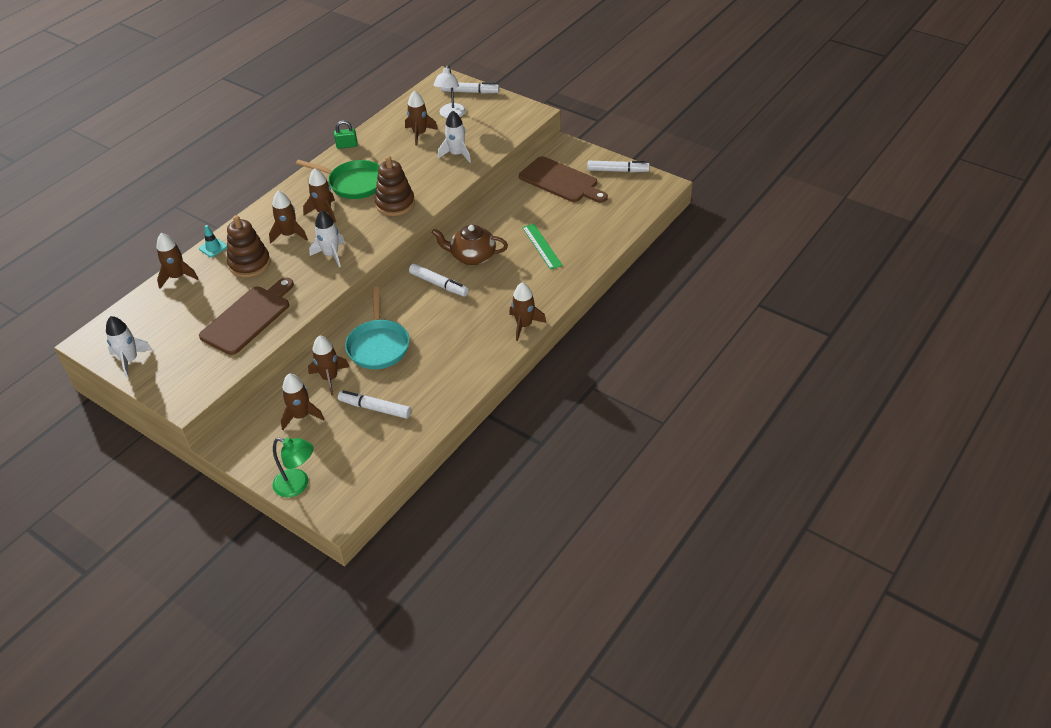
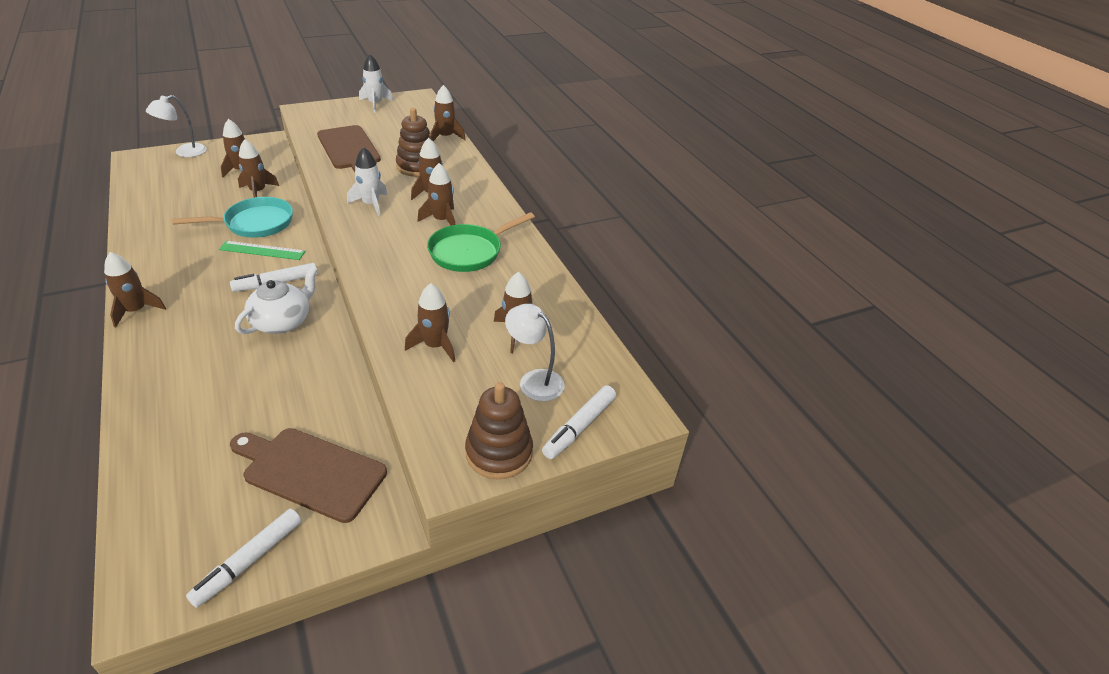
camera: 115 degrees right, 5 degrees down
turquoise traffic cone [199,225,227,257] -> none
green lamp [273,437,314,497] -> white lamp [146,95,207,157]
green padlock [334,121,358,149] -> none
white marker [338,390,411,419] -> none
turquoise pan [345,287,410,369] -> turquoise pan turned 135 degrees clockwise [172,197,293,238]
brown stacking toy [375,156,415,216] -> brown stacking toy moved to [465,382,533,479]
brown teapot [432,225,508,265] -> white teapot [235,266,318,334]
white rocket [438,111,471,163] -> brown rocket [405,283,455,362]
brown cutting board [519,156,608,203] -> brown cutting board turned 45 degrees clockwise [230,428,387,523]
green ruler [522,224,563,270] -> green ruler moved to [219,241,305,260]

